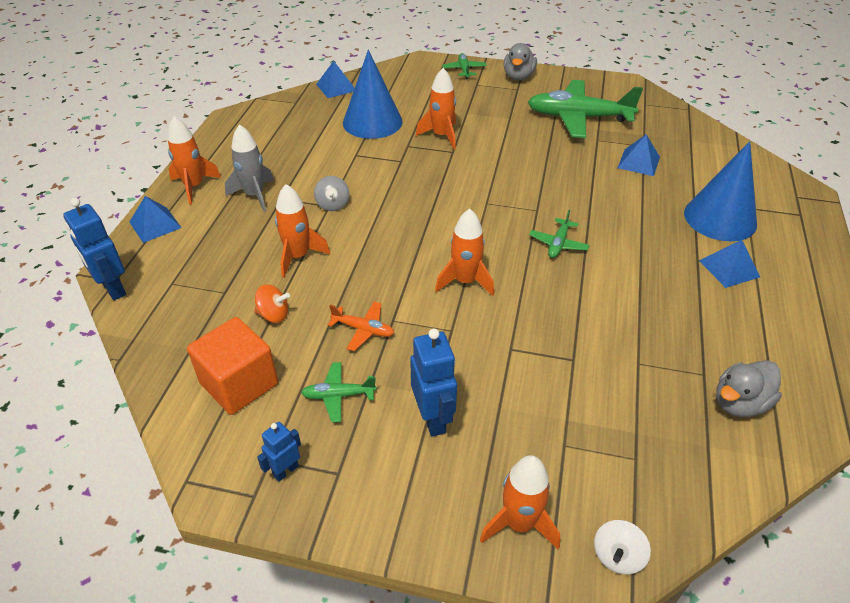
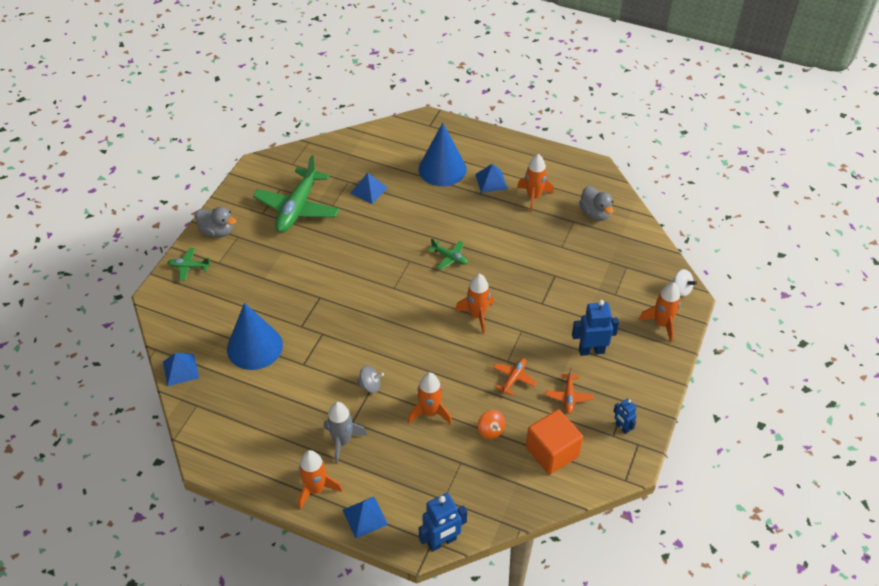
camera: 80 degrees left, 5 degrees up
orange spinning top [255,284,290,323] -> orange spinning top turned 135 degrees clockwise [478,410,505,439]
green plane [301,362,377,423] -> orange plane [546,367,593,414]
orange rocket [416,68,456,149] -> orange rocket moved to [517,154,554,212]

